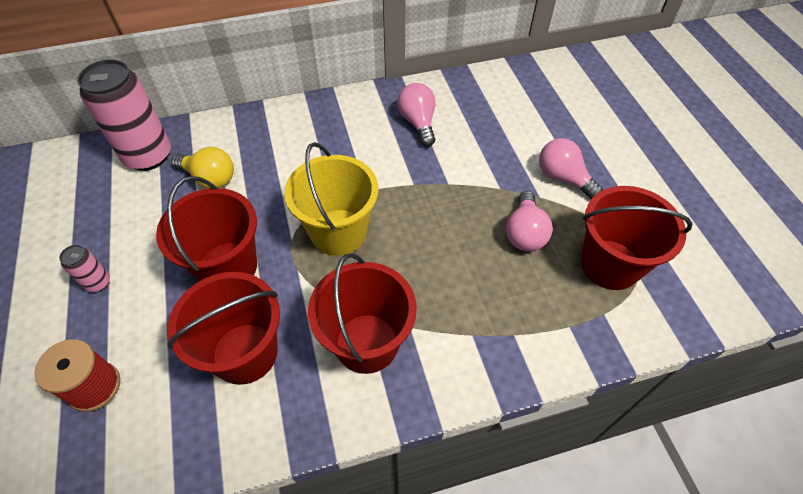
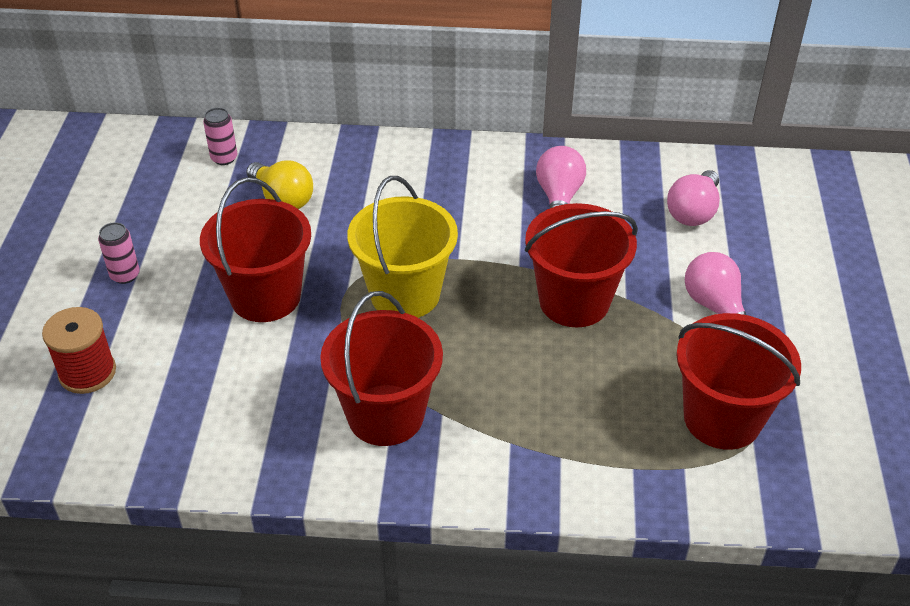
camera: 20 degrees right, 10 degrees down
pink can [77,59,171,171] -> pink can [203,108,237,165], size x0.45
red bucket [167,272,280,385] -> red bucket moved to [525,203,638,327]
pink light bulb [506,191,553,252] -> pink light bulb moved to [667,170,720,226]

